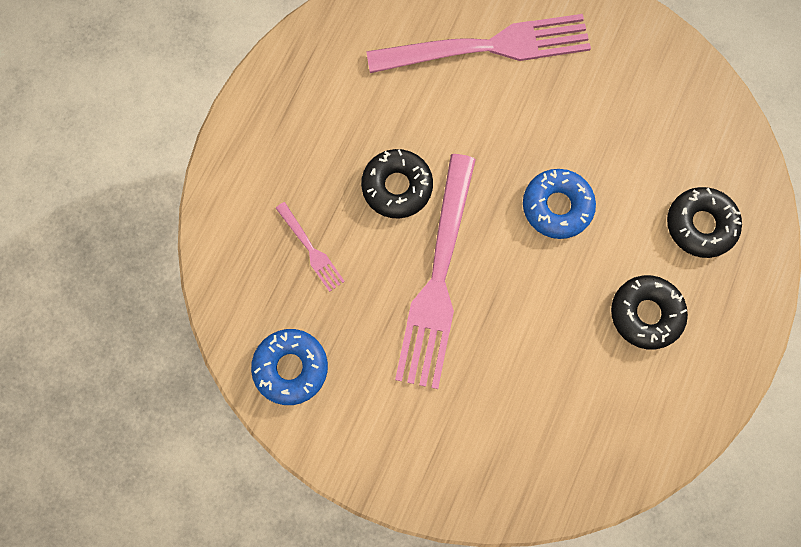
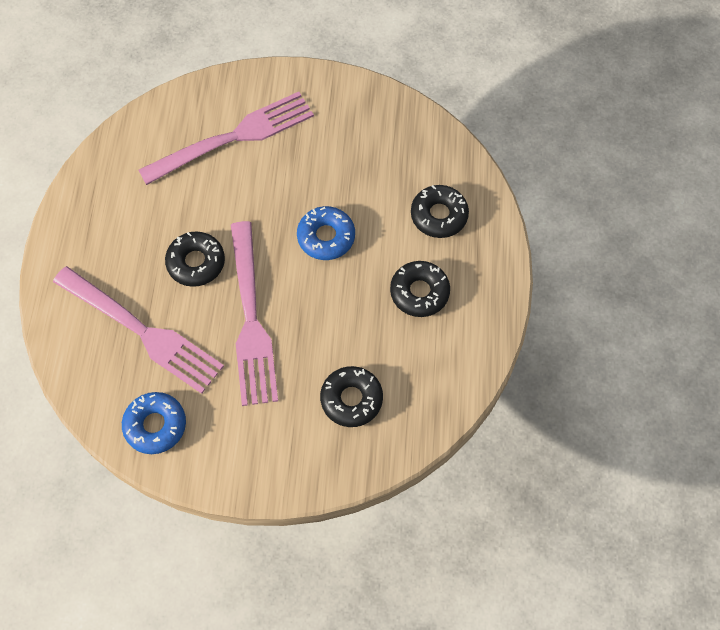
camera: 20 degrees left, 10 degrees down
pink fork [276,202,345,292] -> pink fork [53,266,224,394], size x2.30
none -> black donut [320,366,383,427]

